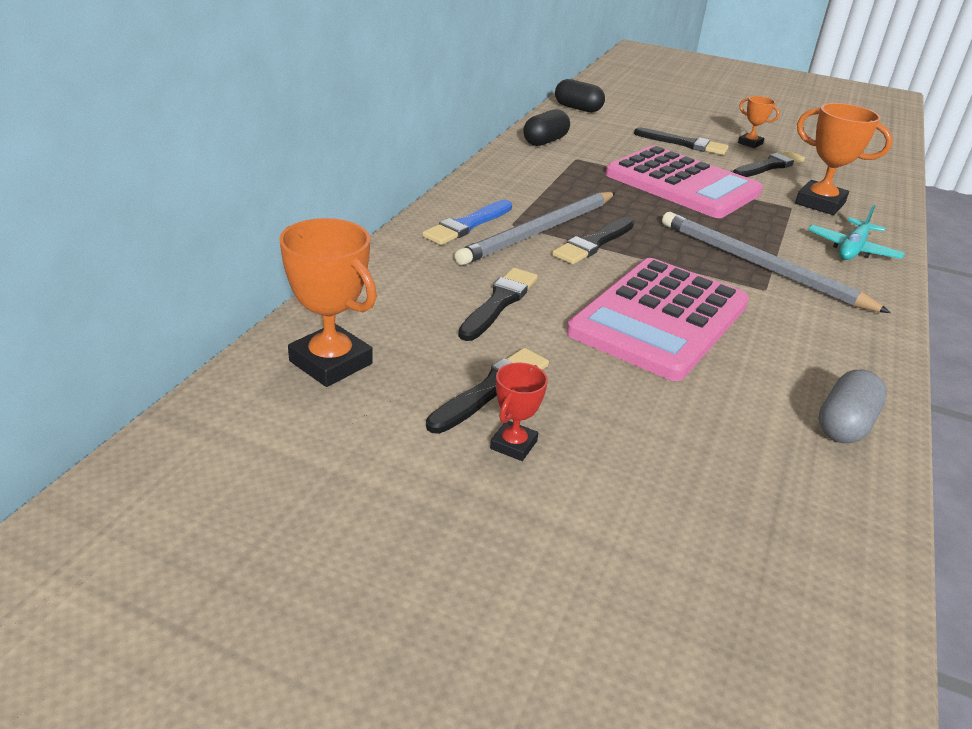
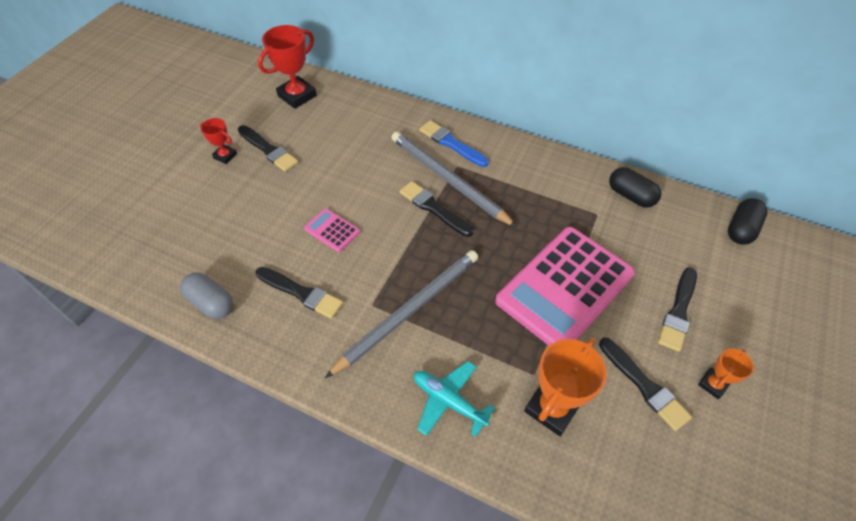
camera: 95 degrees right, 20 degrees up
orange trophy [279,218,377,387] -> red trophy [258,25,317,109]
black brush [458,268,538,341] -> black brush moved to [255,267,343,319]
pink calculator [567,258,749,381] -> pink calculator [304,208,360,252], size x0.41

